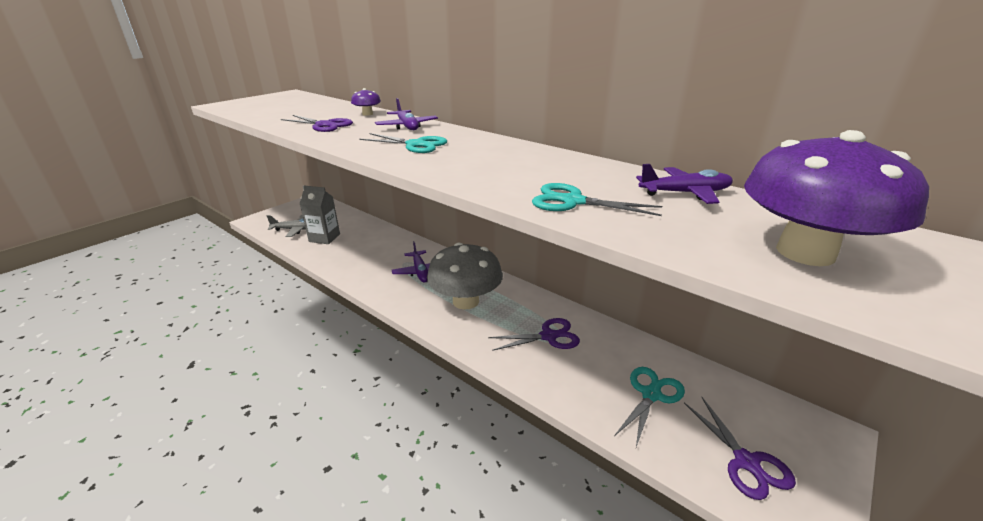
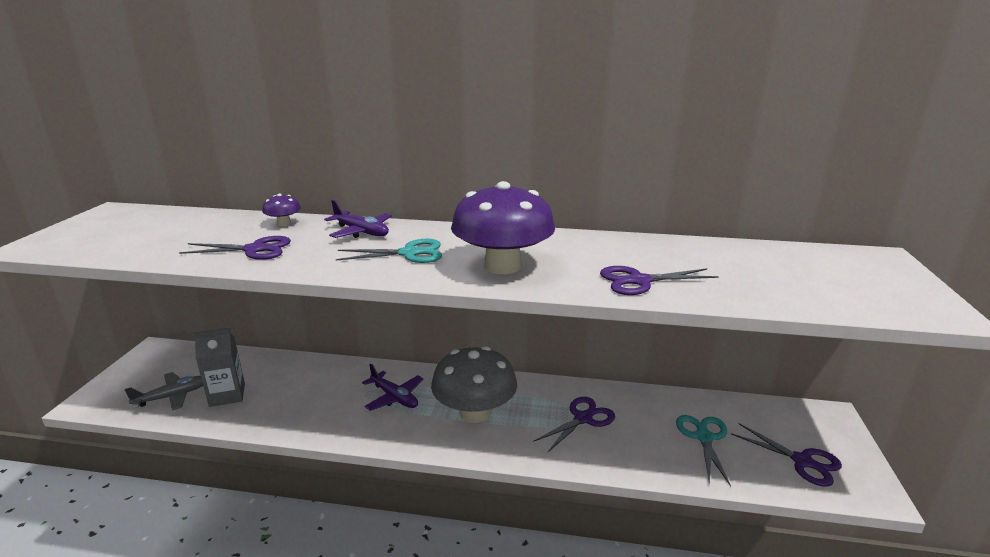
camera: 30 degrees left, 5 degrees down
turquoise scissors [532,183,662,216] -> purple scissors [600,266,719,295]
purple plane [636,164,733,204] -> none
purple mushroom [744,130,929,266] -> purple mushroom moved to [451,181,555,274]

